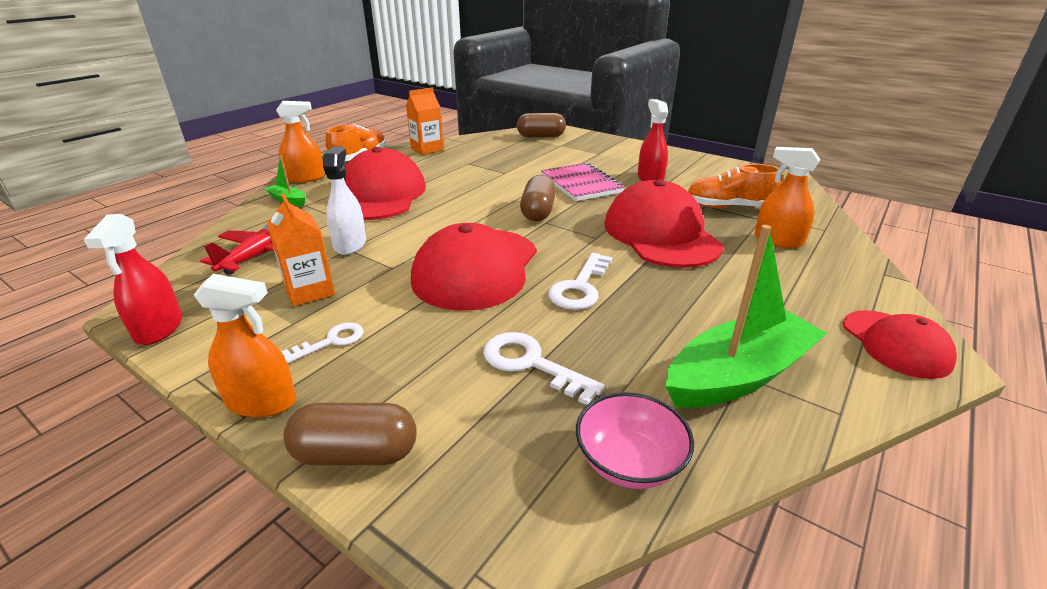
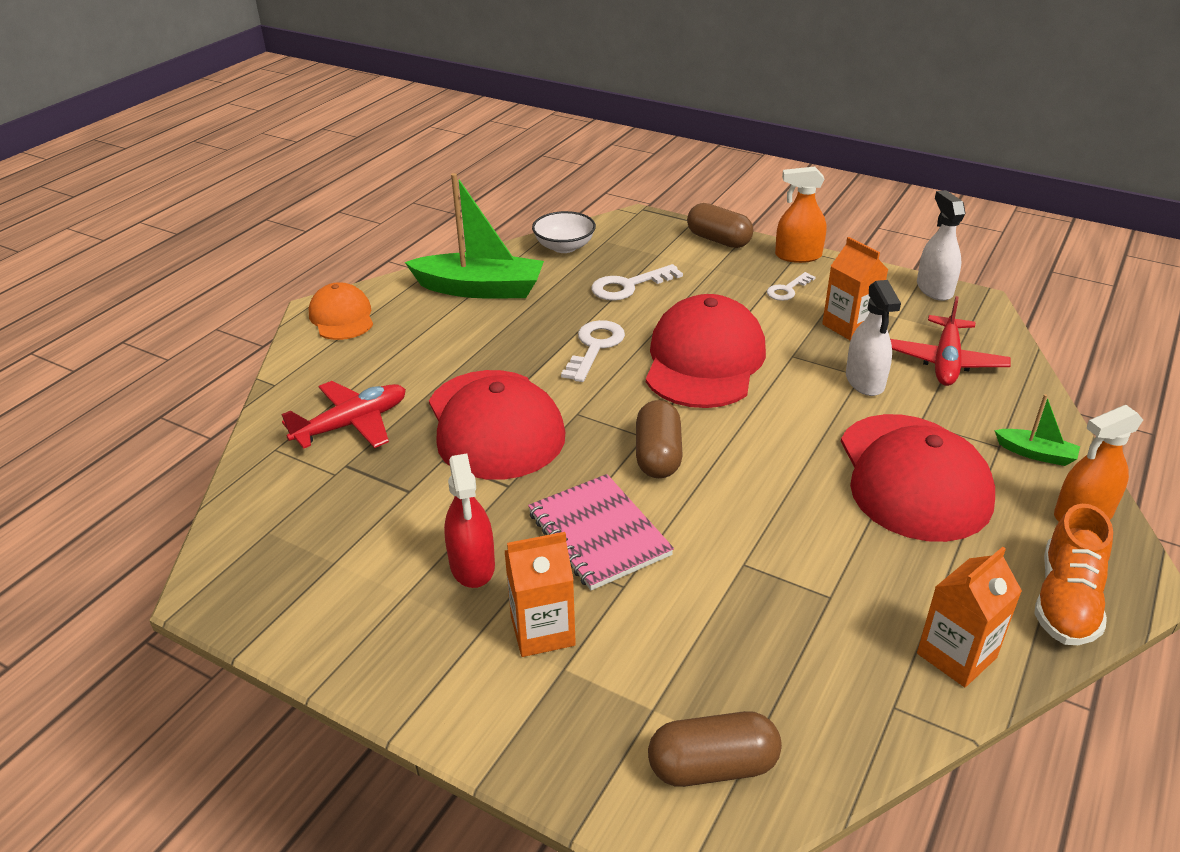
camera: 175 degrees right, 5 degrees up
red spray bottle [84,214,182,345] -> white spray bottle [917,190,966,301]
brown capsule [283,403,417,465] -> brown capsule turned 45 degrees clockwise [687,203,753,248]
white key [483,332,605,405] -> white key turned 120 degrees clockwise [591,264,683,301]
pink bowl [576,392,694,489] -> white bowl [532,211,596,253]
green boat [666,225,827,408] -> green boat turned 135 degrees counterclockwise [405,173,544,298]
orange shoe [688,164,783,208] -> none
orange spray bottle [754,147,820,248] -> red plane [281,381,406,449]
red cap [843,310,957,379] -> orange cap [309,282,373,340]
none -> orange carton [505,532,576,657]

